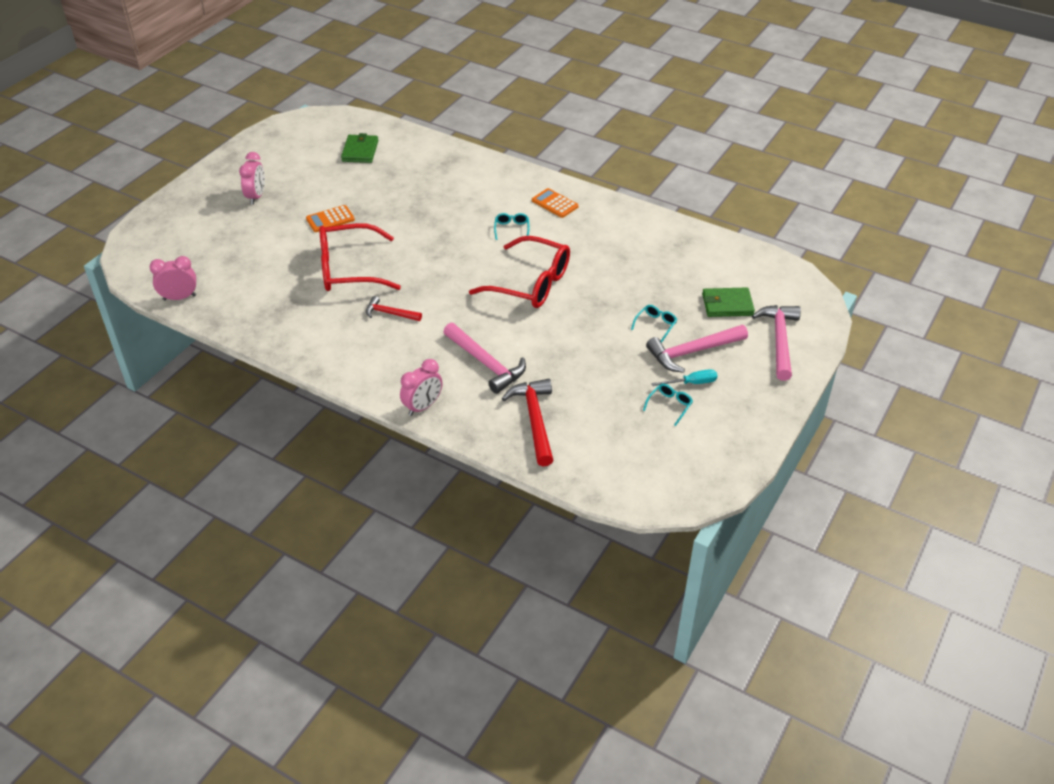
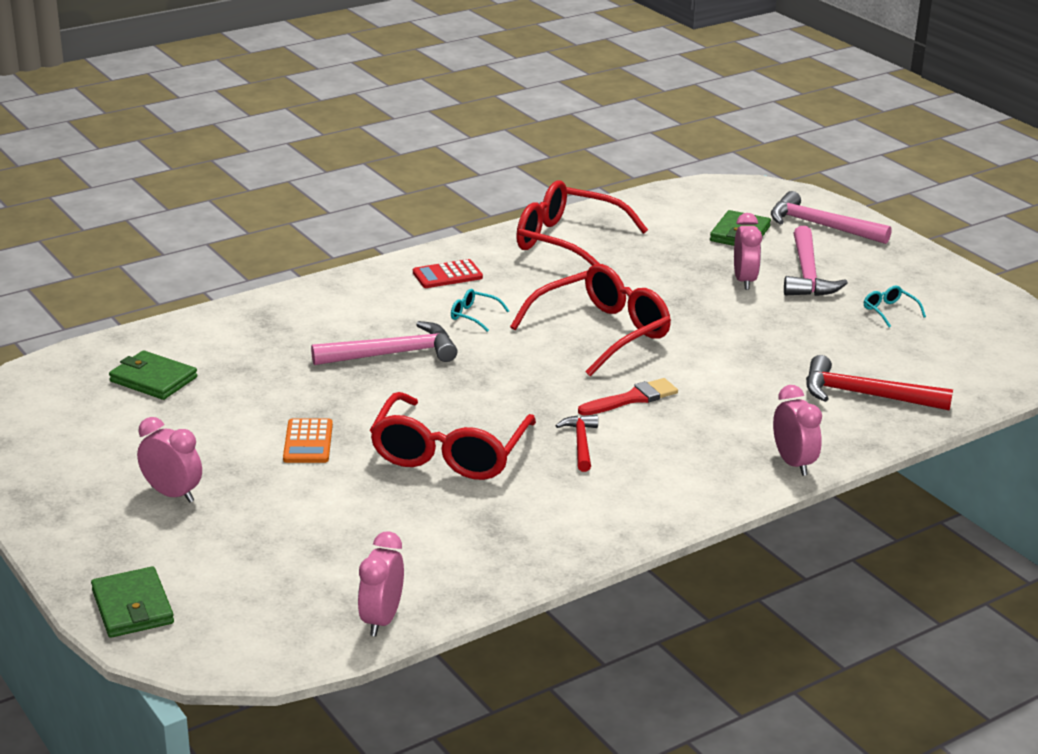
camera: 65 degrees left, 15 degrees down
red hammer [366,296,422,321] -> red hammer turned 135 degrees clockwise [556,415,598,472]
pink hammer [443,323,526,394] -> pink hammer moved to [311,321,458,365]
orange calculator [532,188,579,218] -> red calculator [413,259,483,288]
turquoise glasses [631,305,677,342] -> pink clock [734,213,762,290]
turquoise screwdriver [651,369,717,386] -> none
none -> green wallet [91,566,174,638]
none -> red glasses [516,180,648,266]
none -> red brush [578,378,678,416]

